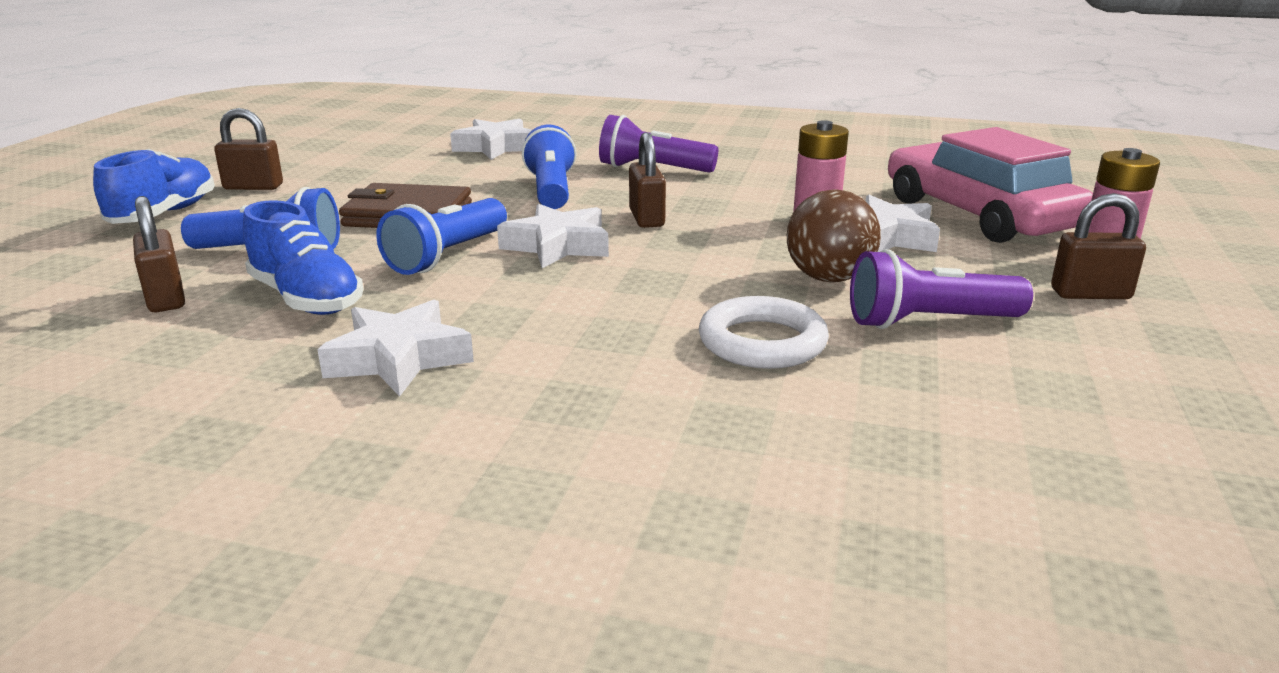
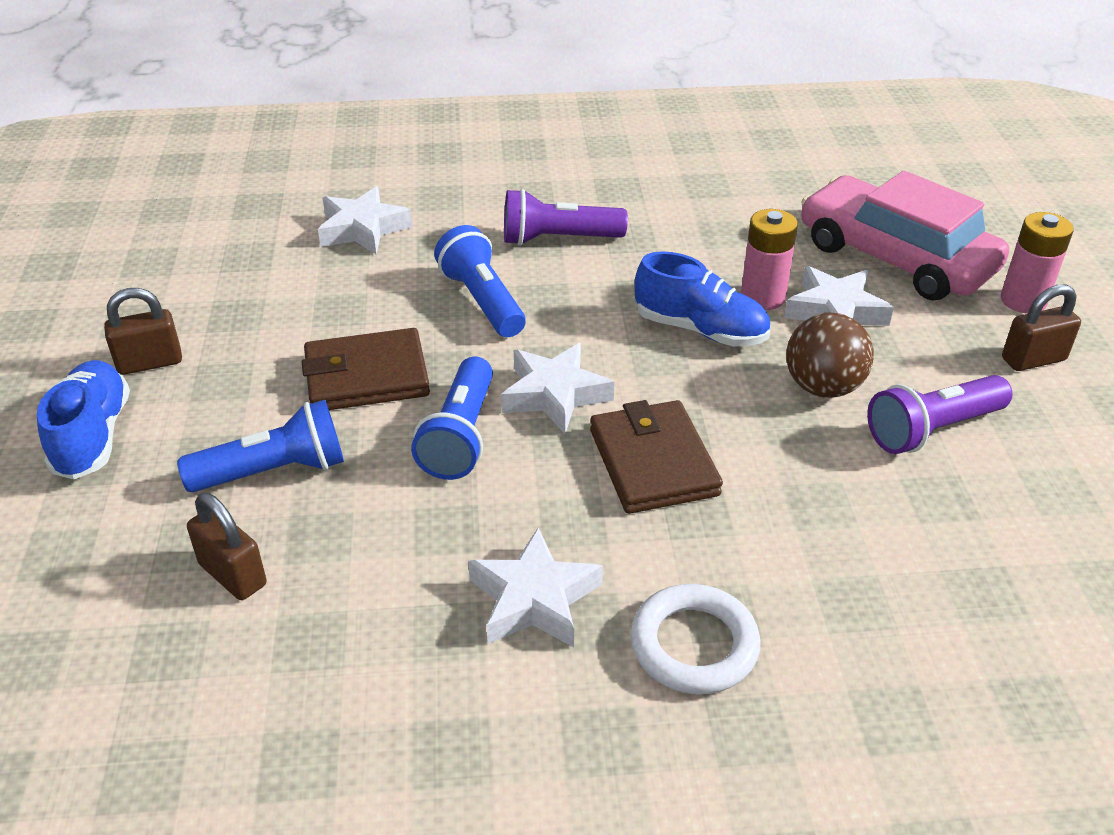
camera: 20 degrees left, 15 degrees up
blue shoe [243,200,363,315] -> blue shoe moved to [635,251,770,346]
brown padlock [629,132,666,228] -> none
white ring [699,296,829,369] -> white ring moved to [630,584,760,694]
none -> brown wallet [590,400,723,514]

